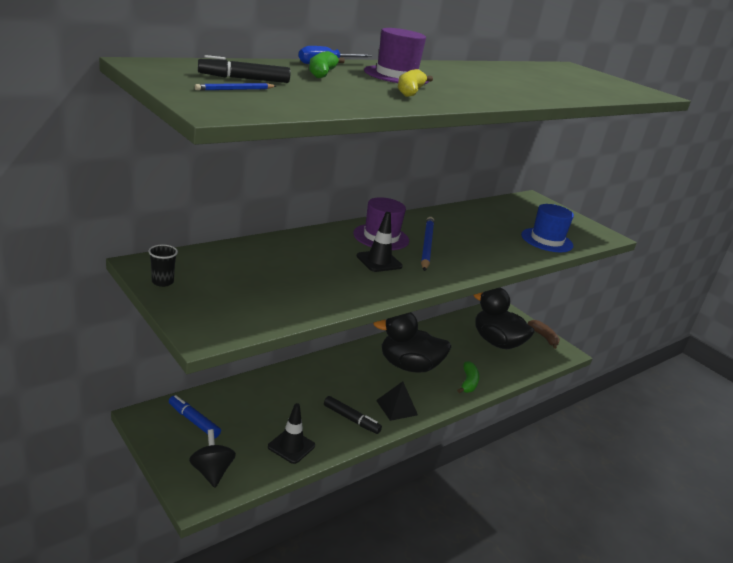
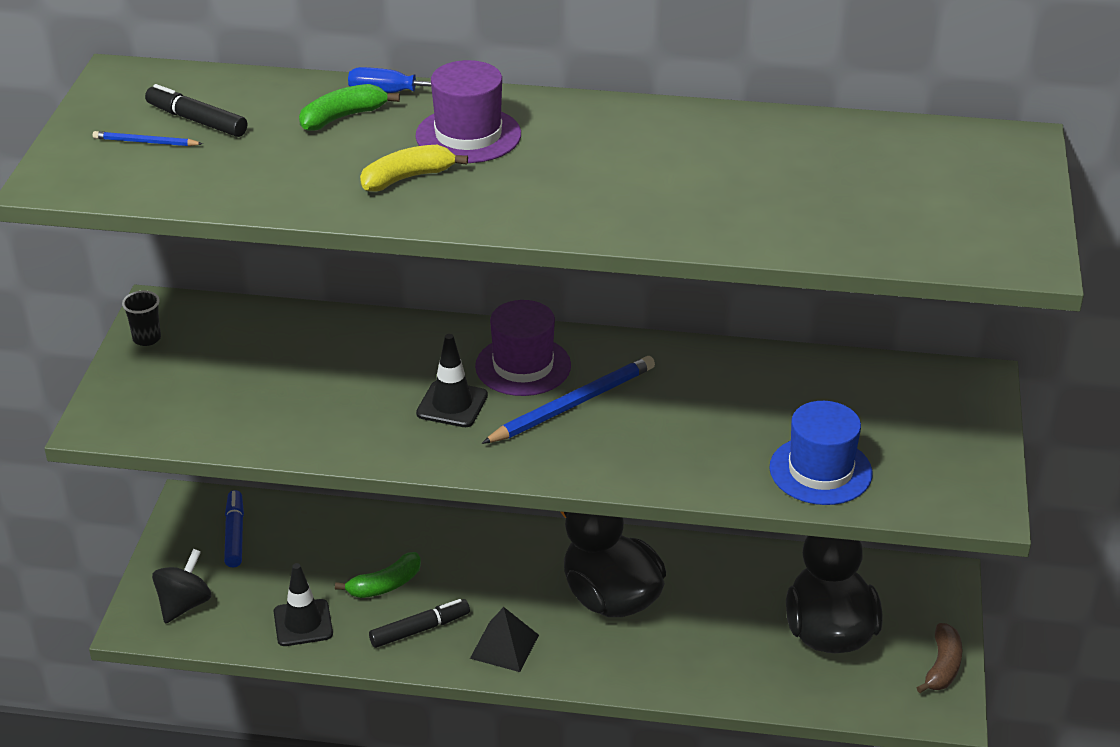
camera: 50 degrees right, 10 degrees up
black marker [324,396,382,434] -> black marker turned 105 degrees counterclockwise [369,599,470,648]
green banana [457,361,480,393] -> green banana moved to [335,552,421,598]

